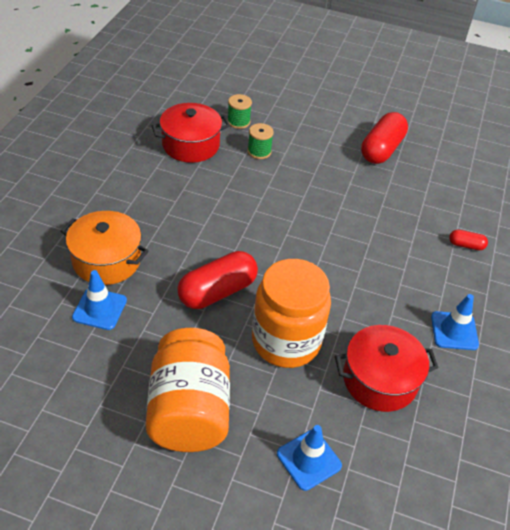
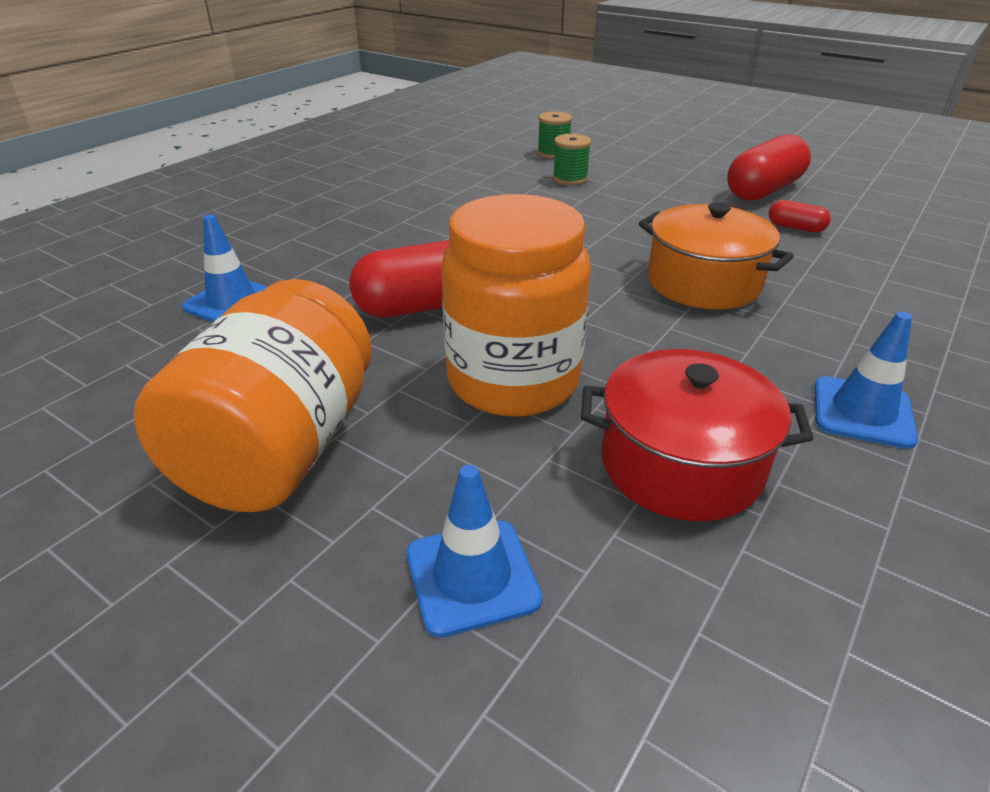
camera: 20 degrees right, 10 degrees down
orange pot [61,211,149,285] -> orange pot moved to [638,202,794,309]
red pot [151,103,230,163] -> none
red capsule [449,230,488,250] -> red capsule moved to [769,200,831,233]

